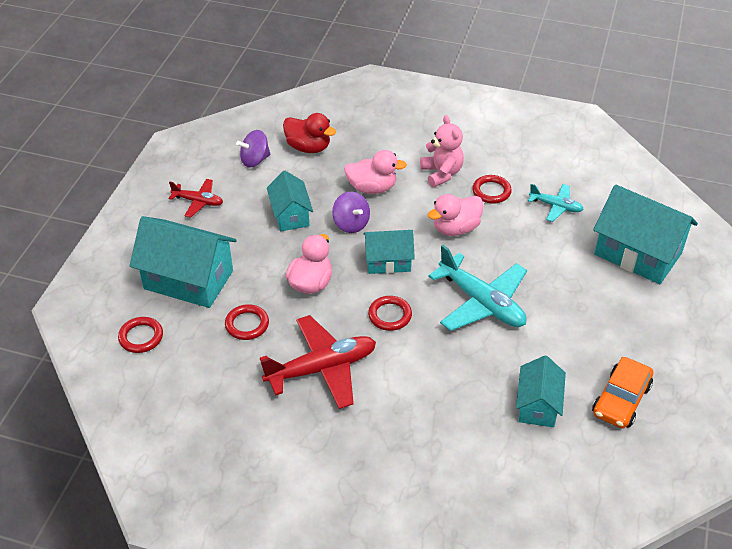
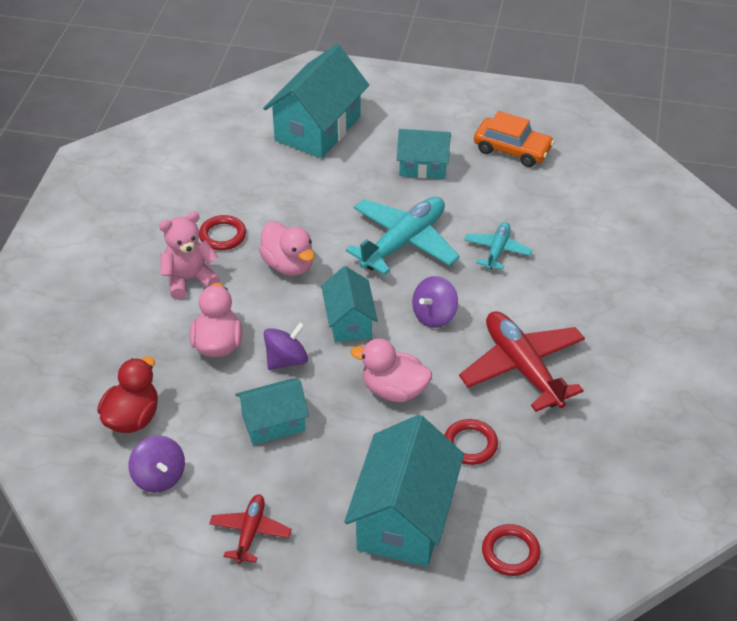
camera: 95 degrees left, 0 degrees up
red ring [368,296,412,331] -> purple spinning top [412,276,458,328]
turquoise house [516,355,566,427] -> turquoise house moved to [397,129,451,179]
turquoise plane [528,184,584,222] -> turquoise plane moved to [464,222,533,270]

